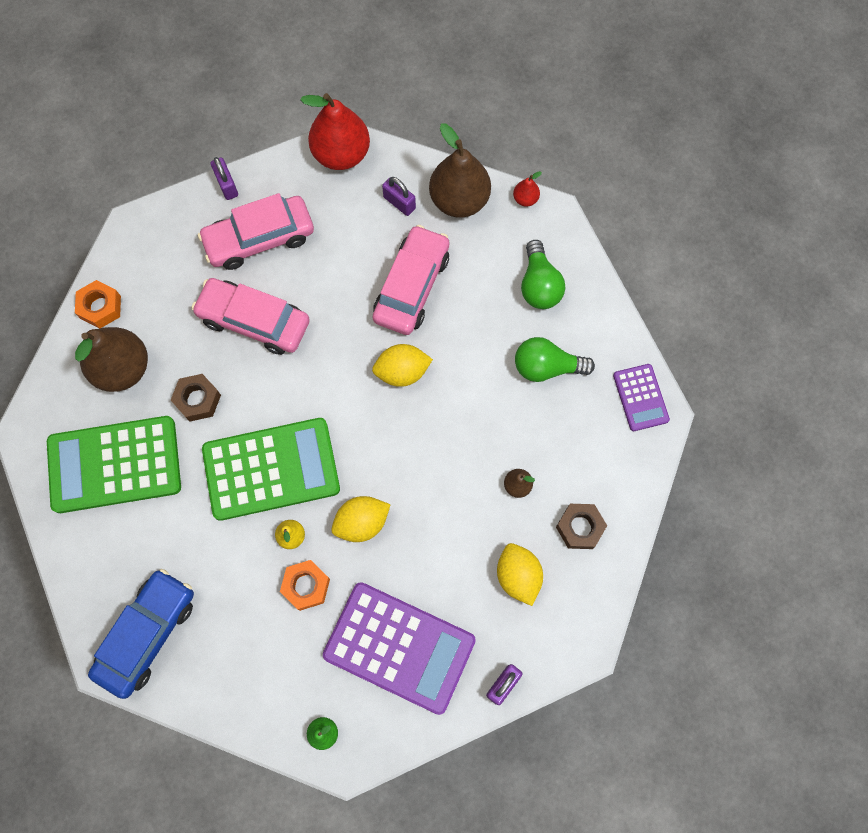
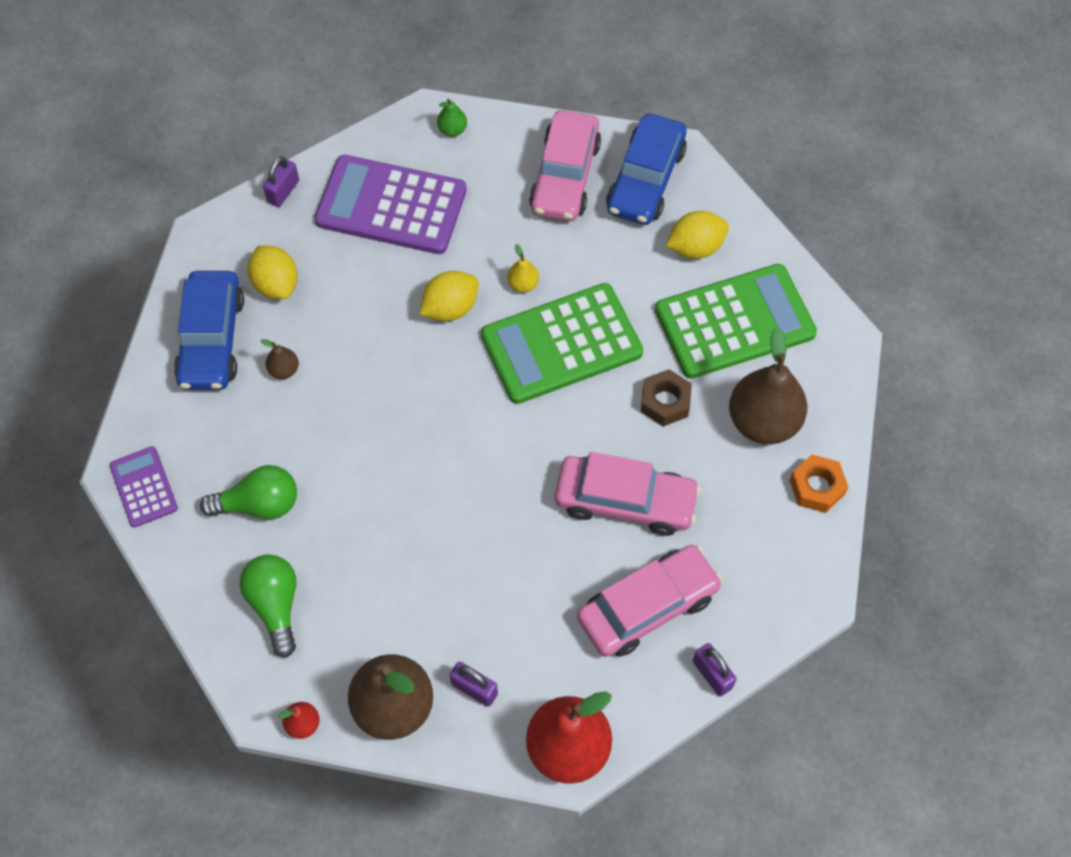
camera: 170 degrees right, 10 degrees down
orange nut [280,560,330,611] -> none
yellow lemon [372,344,433,387] -> yellow lemon moved to [666,211,729,259]
pink car [373,225,450,335] -> pink car moved to [529,110,601,221]
brown nut [556,504,607,549] -> blue car [174,271,244,390]

